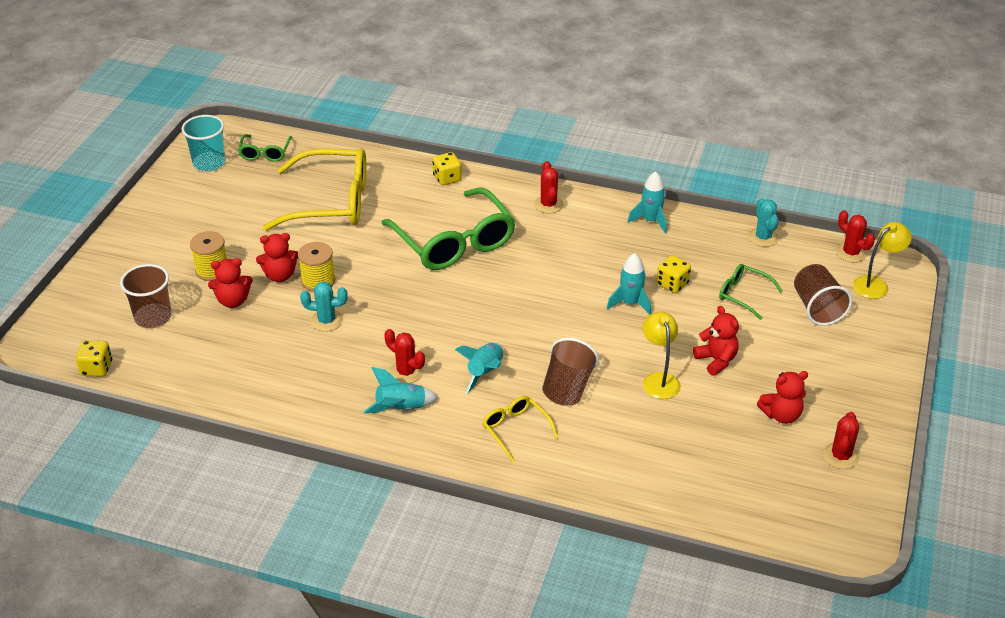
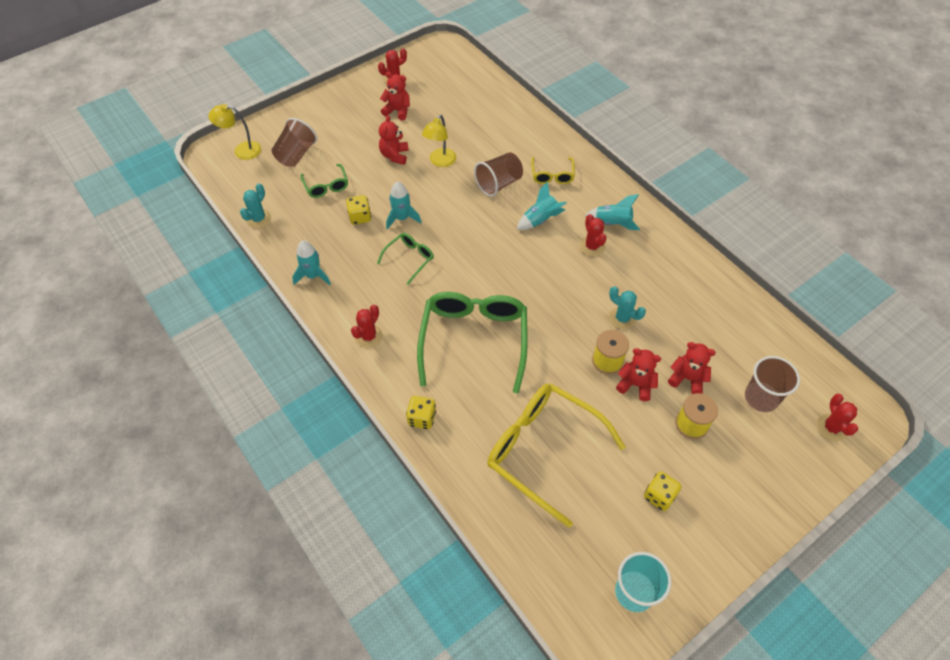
camera: 145 degrees left, 15 degrees up
yellow dice [76,340,112,377] -> yellow dice moved to [644,471,681,511]
green glasses [238,134,292,162] -> green glasses moved to [377,233,434,285]
red cactus [836,210,875,263] -> red cactus moved to [816,394,858,441]

